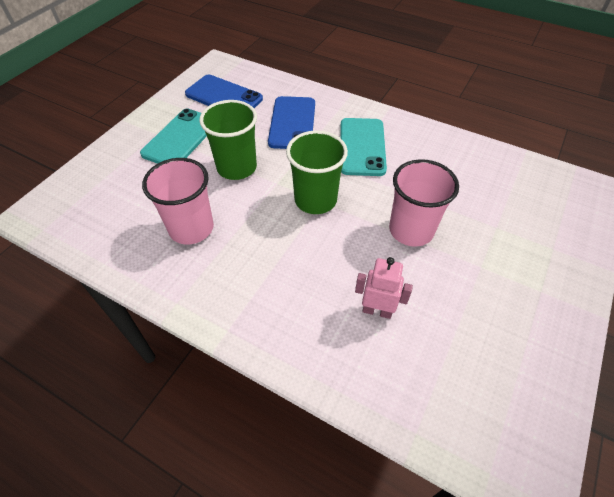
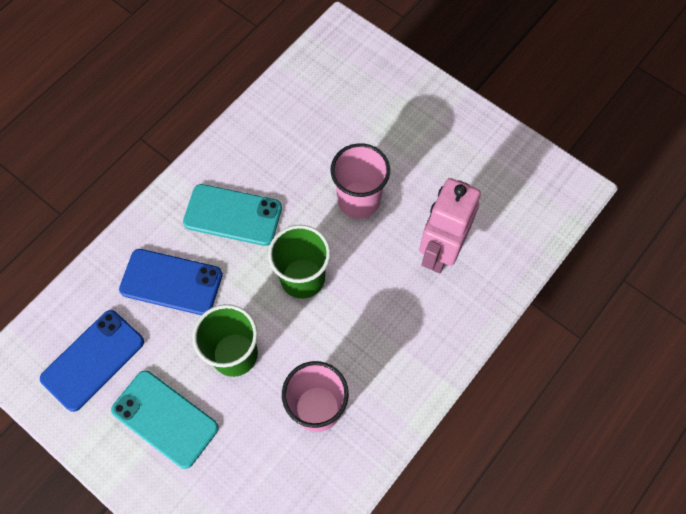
camera: 80 degrees left, 15 degrees up
pink robot [355,257,413,319] -> pink robot [419,178,481,273], size x1.81

